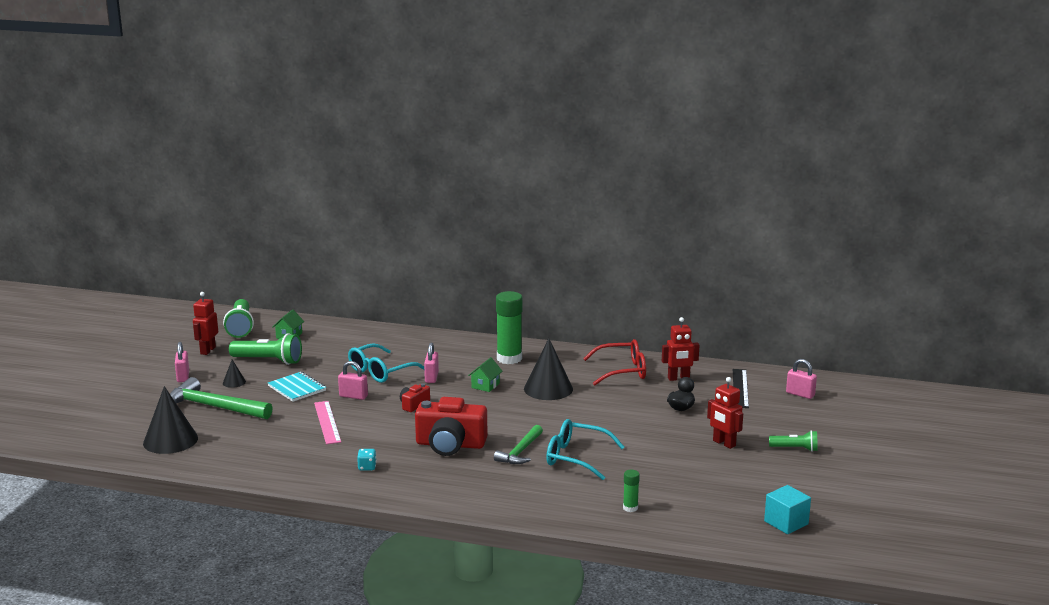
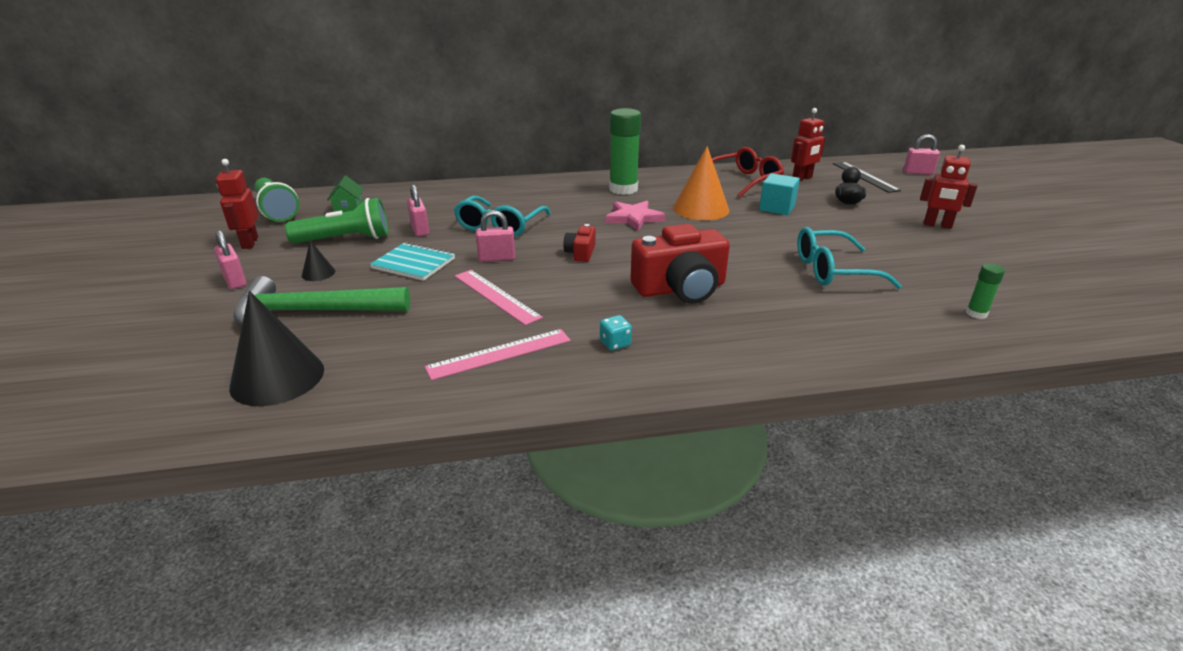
camera: 25 degrees left, 10 degrees up
pink padlock [424,342,439,383] -> pink padlock moved to [407,184,429,237]
green house [468,357,503,392] -> pink star [605,201,666,231]
green hammer [494,425,543,464] -> none
black cone [524,338,573,400] -> orange cone [673,146,729,220]
turquoise cube [764,485,811,534] -> turquoise cube moved to [759,173,800,215]
green flashlight [769,430,818,452] -> none
none -> pink ruler [425,329,571,380]

